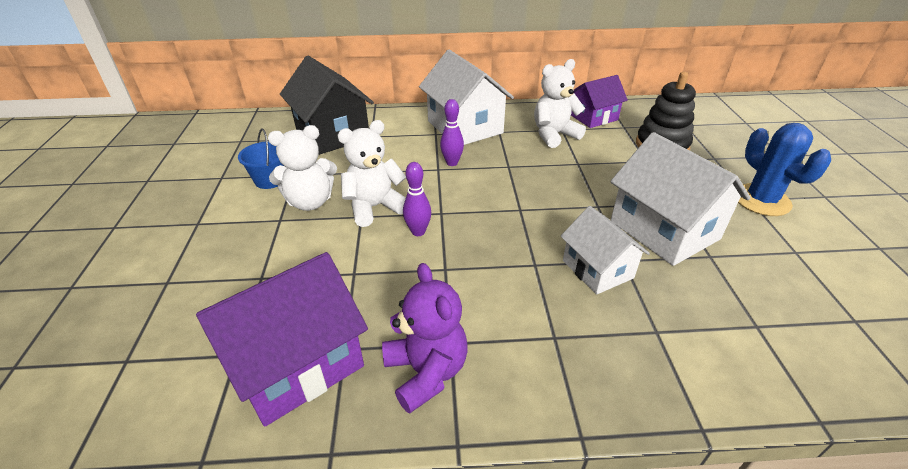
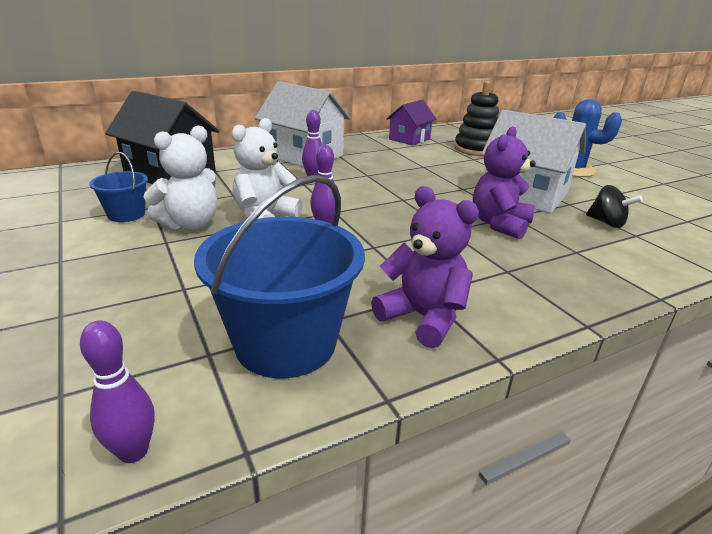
camera: 25 degrees left, 10 degrees down
purple house [196,252,368,427] -> blue bucket [194,175,365,378]
white teddy bear [534,59,586,148] -> none
white house [561,206,650,295] -> purple teddy bear [473,126,536,239]
none -> purple bowling pin [80,320,155,463]
none -> black spinning top [586,185,643,228]

